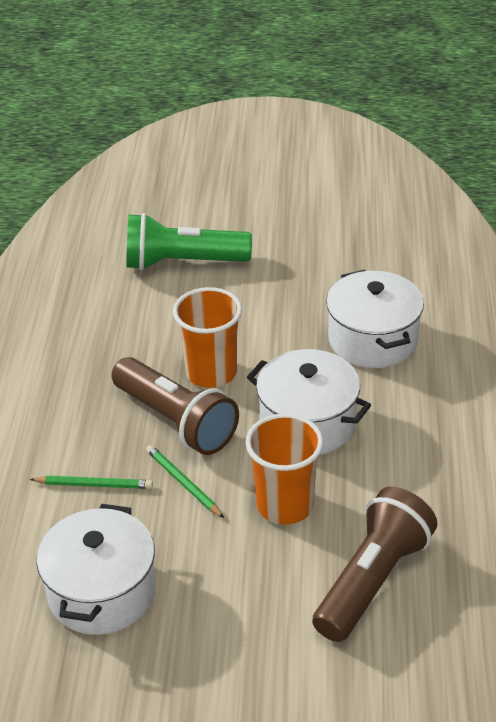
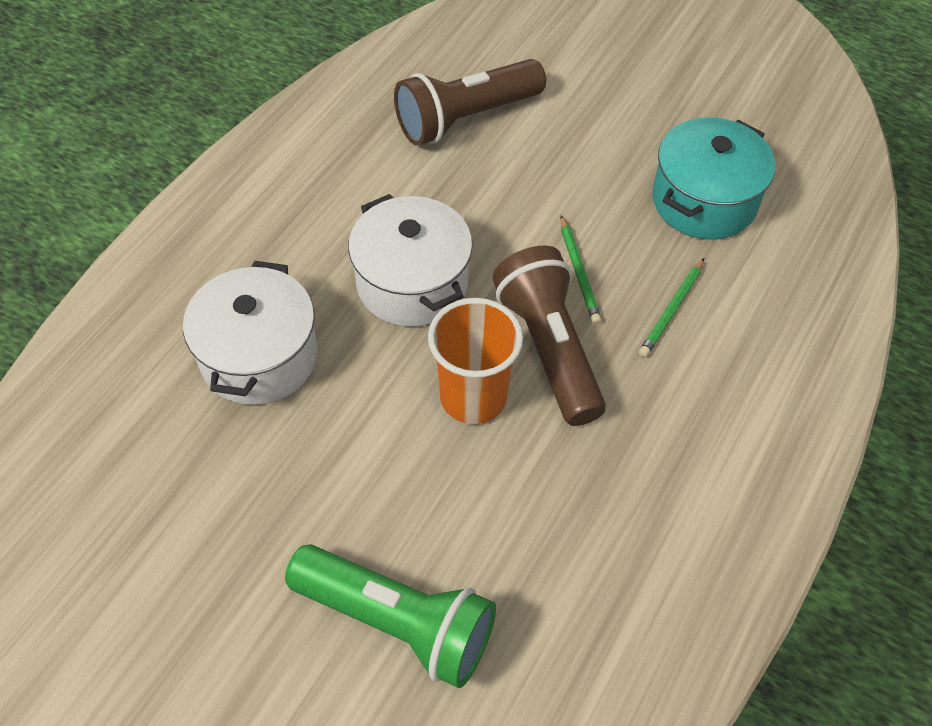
camera: 155 degrees left, 15 degrees up
green pencil [30,476,153,489] -> green pencil turned 90 degrees counterclockwise [639,258,704,357]
white pot [37,504,156,635] -> turquoise pot [652,117,775,239]
orange cup [246,413,323,525] -> none

